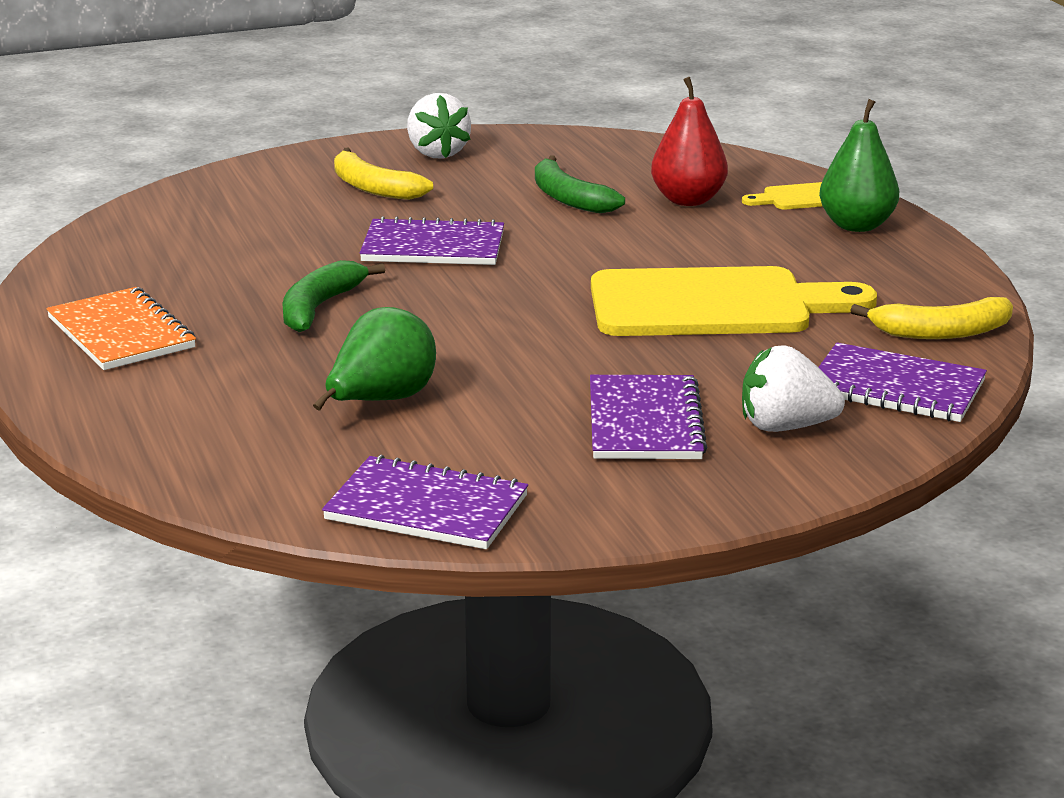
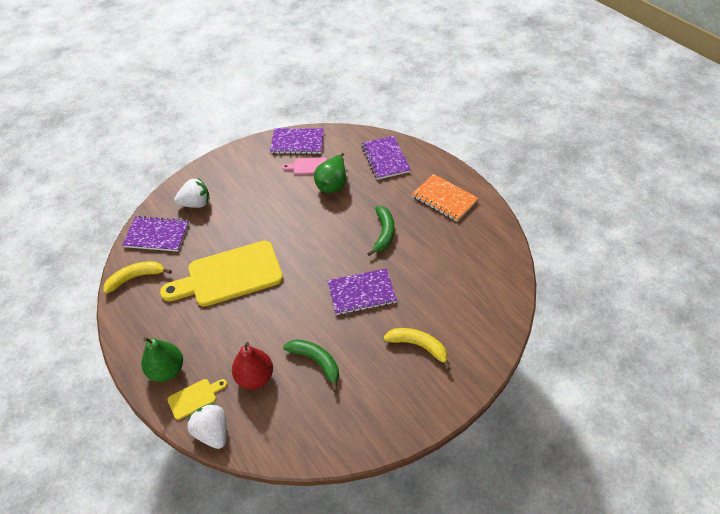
camera: 165 degrees right, 25 degrees up
white strawberry [407,93,471,159] -> white strawberry moved to [187,403,227,449]
purple notebook [590,375,707,459] -> purple notebook moved to [361,136,411,180]
none -> pink cutting board [282,157,327,175]

